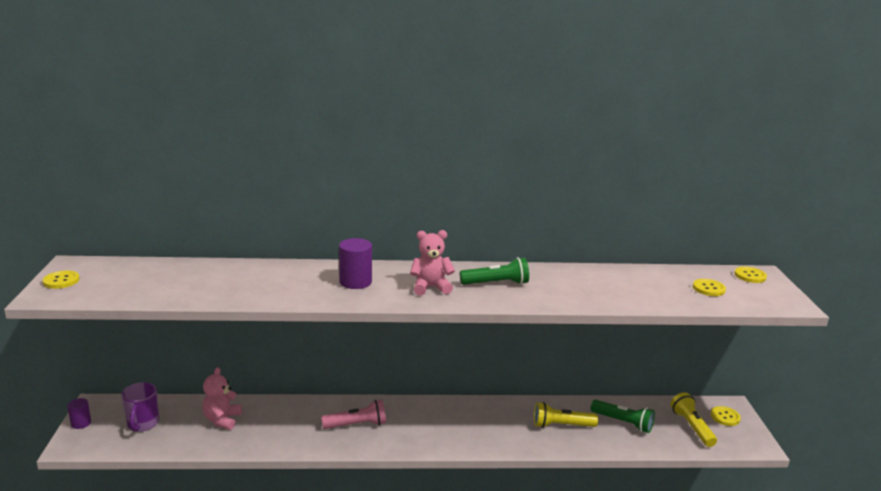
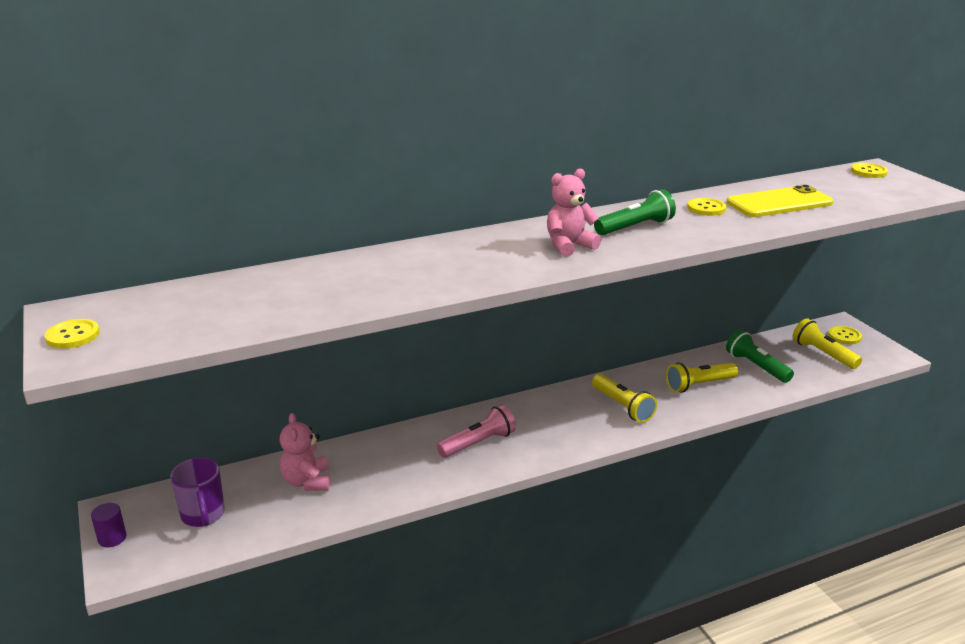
camera: 20 degrees left, 5 degrees up
purple cylinder [339,238,372,289] -> none
green flashlight [591,400,655,433] -> green flashlight turned 135 degrees counterclockwise [726,330,794,383]
yellow button [693,279,726,296] -> yellow button moved to [687,198,726,216]
none -> yellow flashlight [592,374,657,423]
none -> yellow phone [726,185,833,217]

